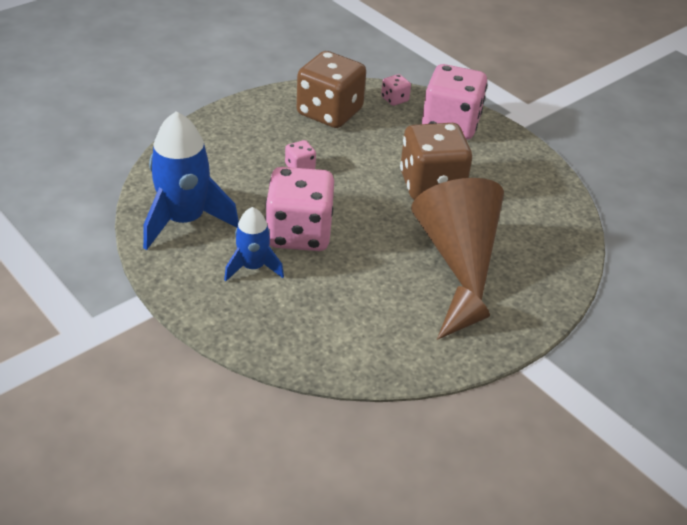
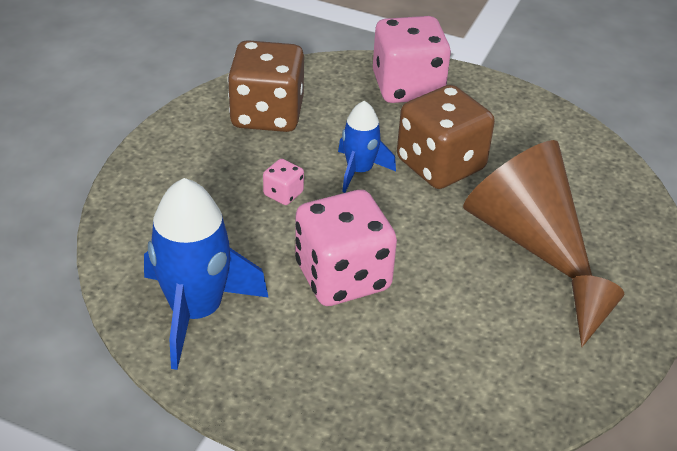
camera: 25 degrees left, 0 degrees up
blue rocket [224,207,284,281] -> blue rocket moved to [338,101,396,193]
pink dice [381,74,411,106] -> none

